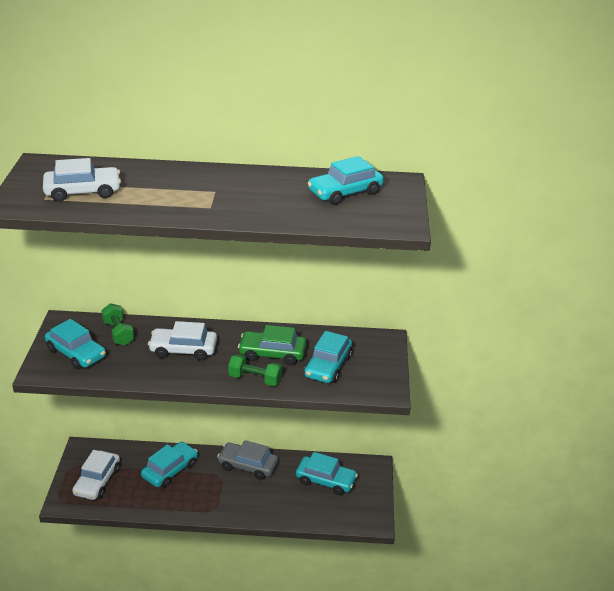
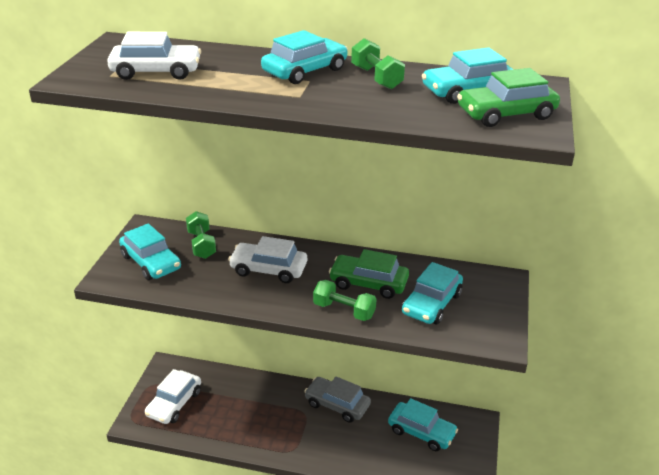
camera: 10 degrees right, 0 degrees up
turquoise car [141,442,198,488] -> turquoise car moved to [261,30,348,84]
none -> green dumbbell [351,38,405,89]
none -> green car [457,68,560,127]

